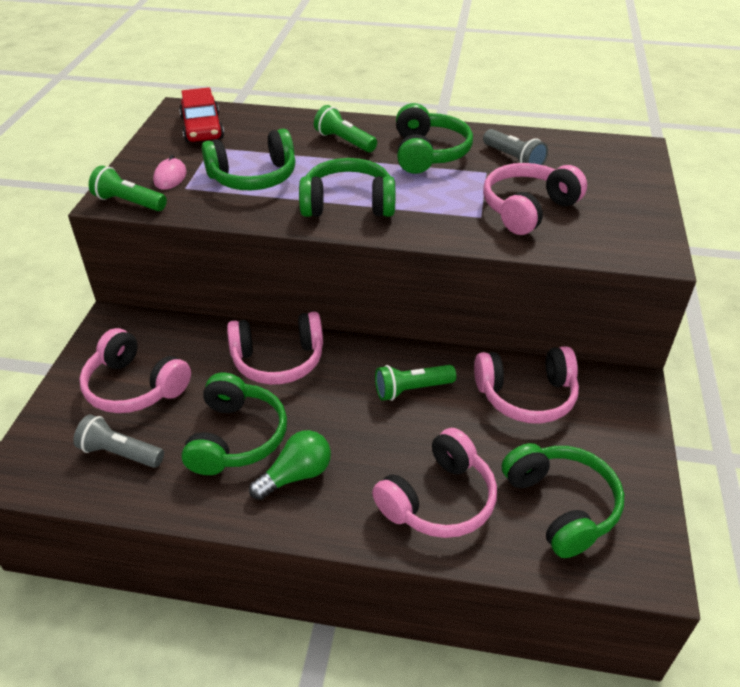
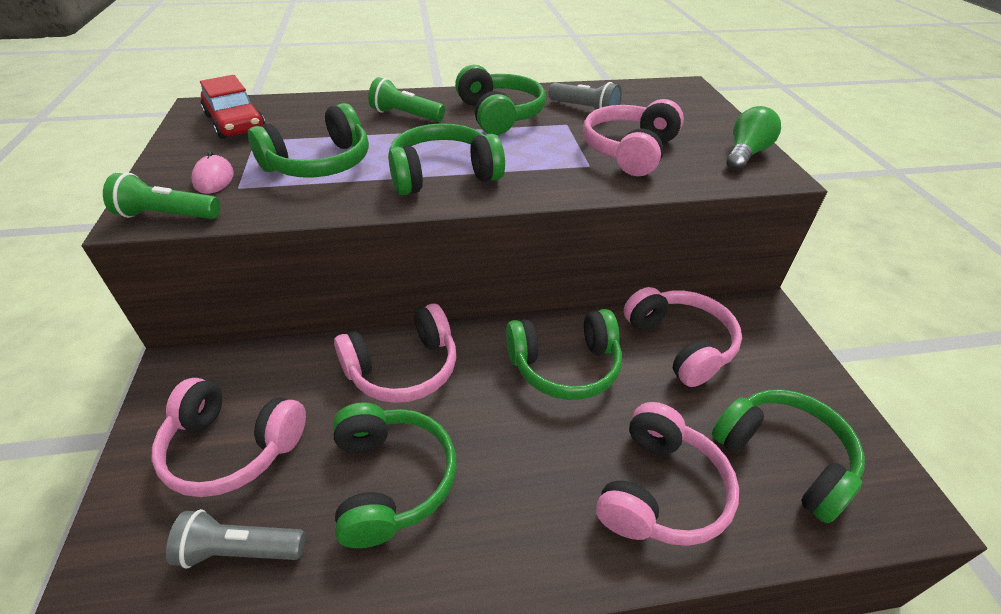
camera: 20 degrees left, 0 degrees up
green light bulb [249,430,331,500] -> green light bulb moved to [726,106,781,170]
green flashlight [375,365,456,401] -> green headphones [506,309,622,400]
pink headphones [474,346,579,424] -> pink headphones turned 90 degrees counterclockwise [623,287,742,387]

